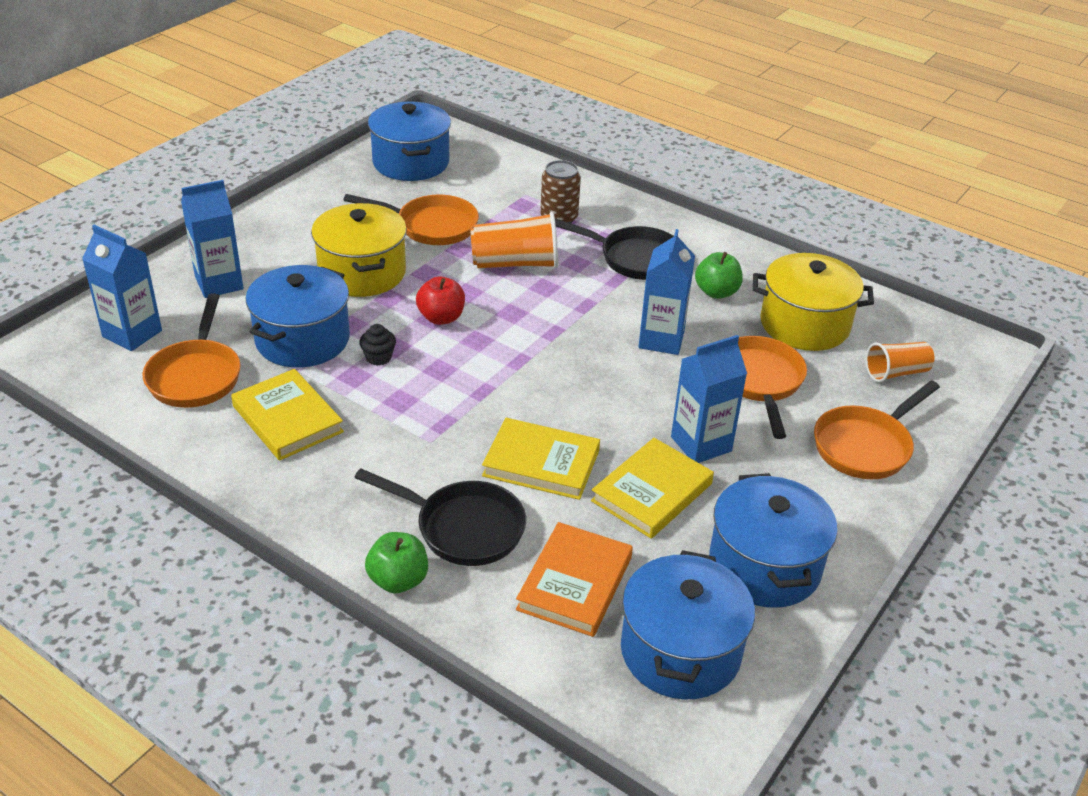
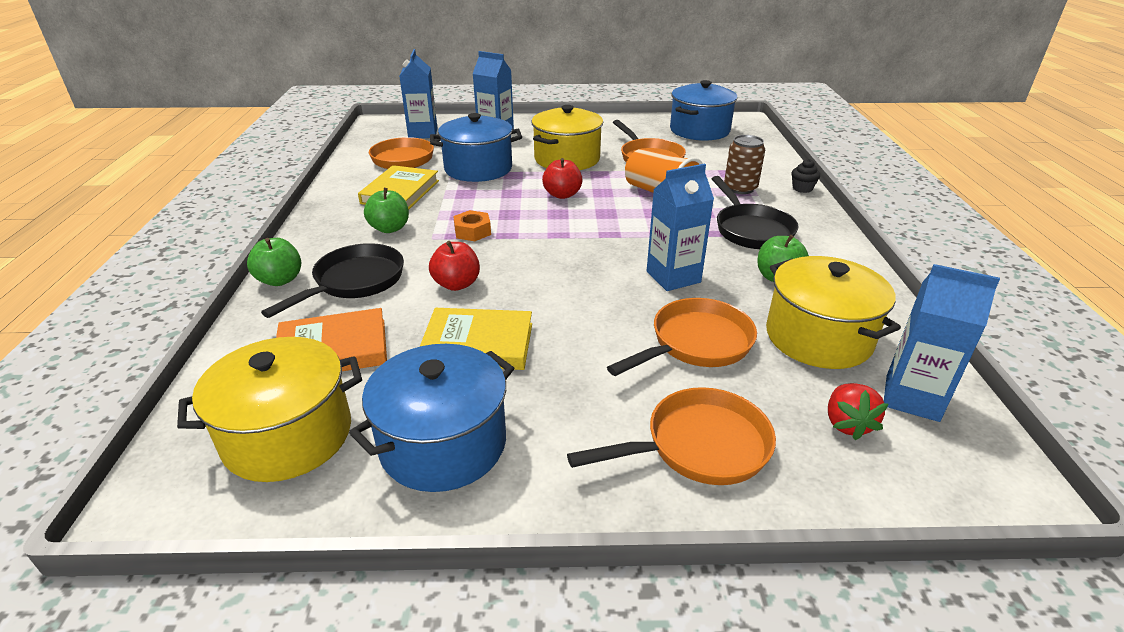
camera: 55 degrees right, 5 degrees down
black pan [354,468,526,566] -> black pan turned 135 degrees counterclockwise [261,243,404,318]
black cupcake [359,324,396,366] -> black cupcake moved to [791,159,820,193]
yellow book [482,418,600,500] -> red apple [429,241,480,291]
blue pot [621,550,755,699] -> yellow pot [177,337,362,482]
blue carton [671,335,747,463] -> blue carton moved to [884,264,1000,422]
orange pan [814,380,940,479] -> orange pan turned 150 degrees clockwise [567,387,776,485]
orange cup [865,342,935,382] -> red strawberry [828,383,888,440]
none -> green apple [364,188,409,233]
none -> orange nut [453,210,491,241]

